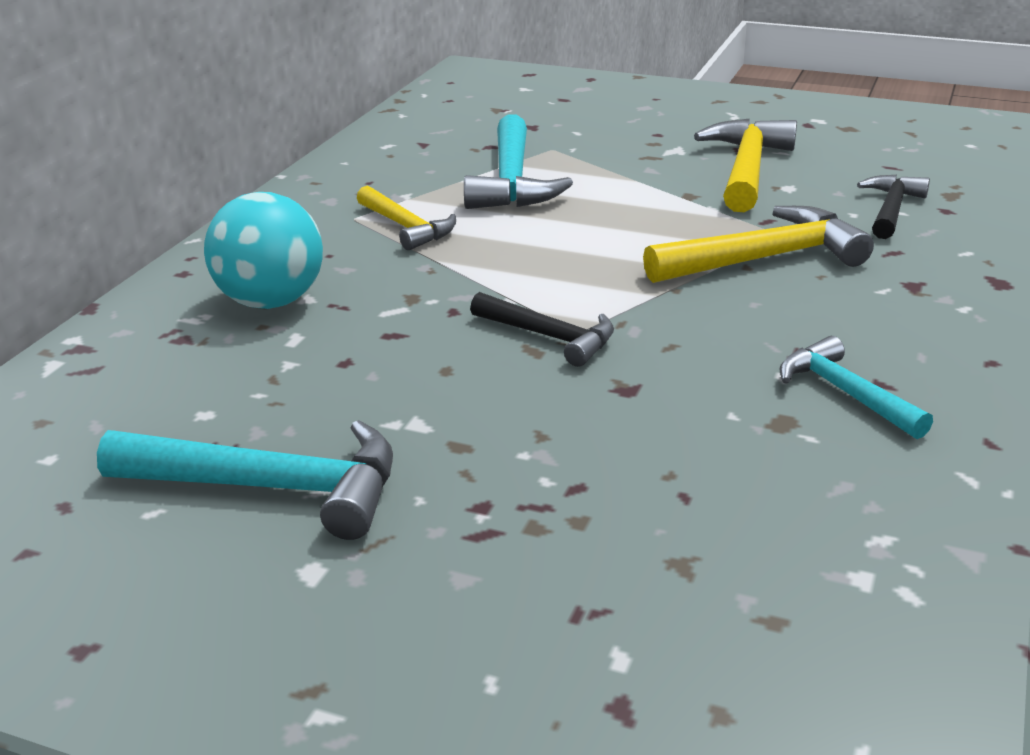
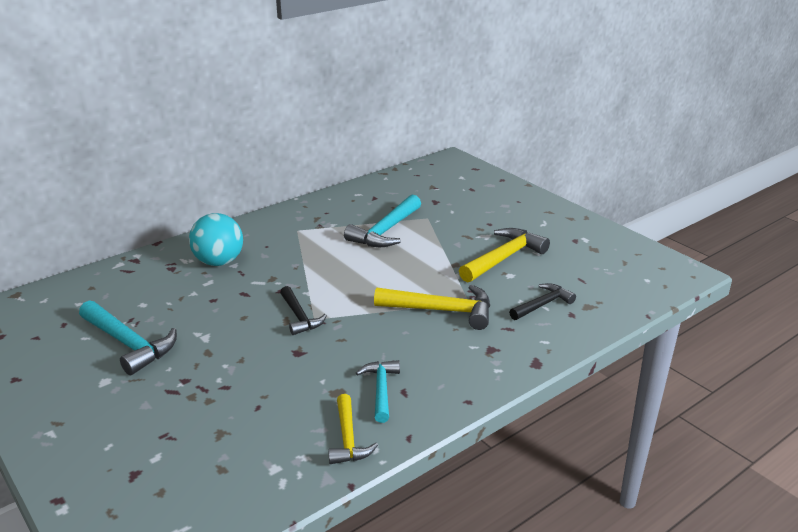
camera: 30 degrees right, 0 degrees up
yellow hammer [357,186,456,250] -> yellow hammer moved to [328,394,378,464]

